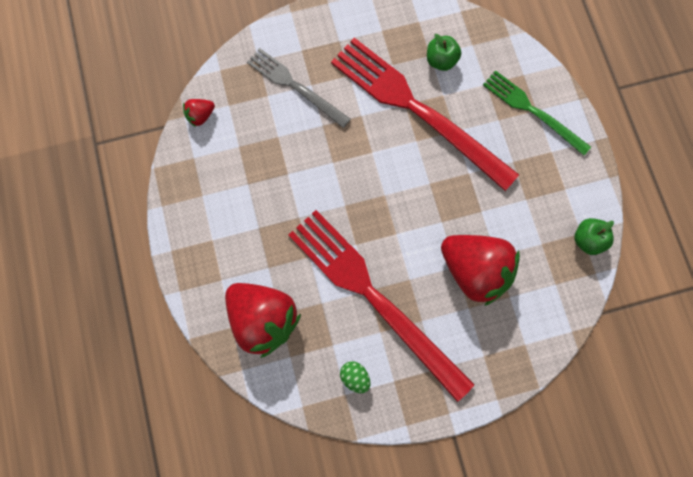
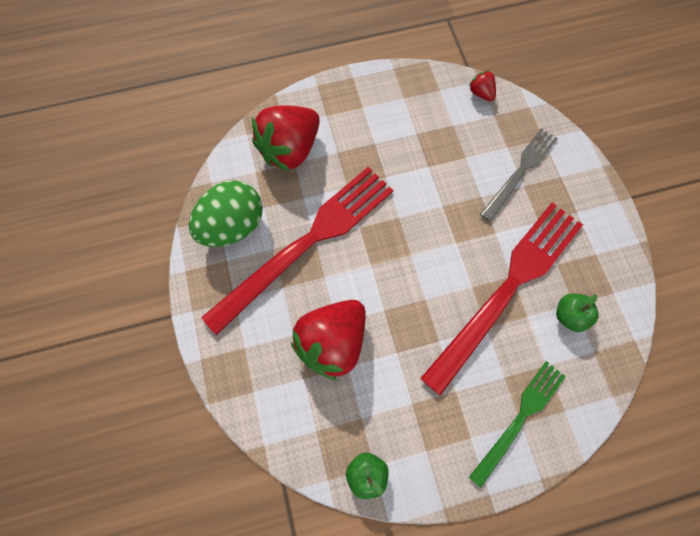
camera: 90 degrees right, 5 degrees down
green egg [340,361,370,393] -> green egg [189,180,263,247], size x2.31

